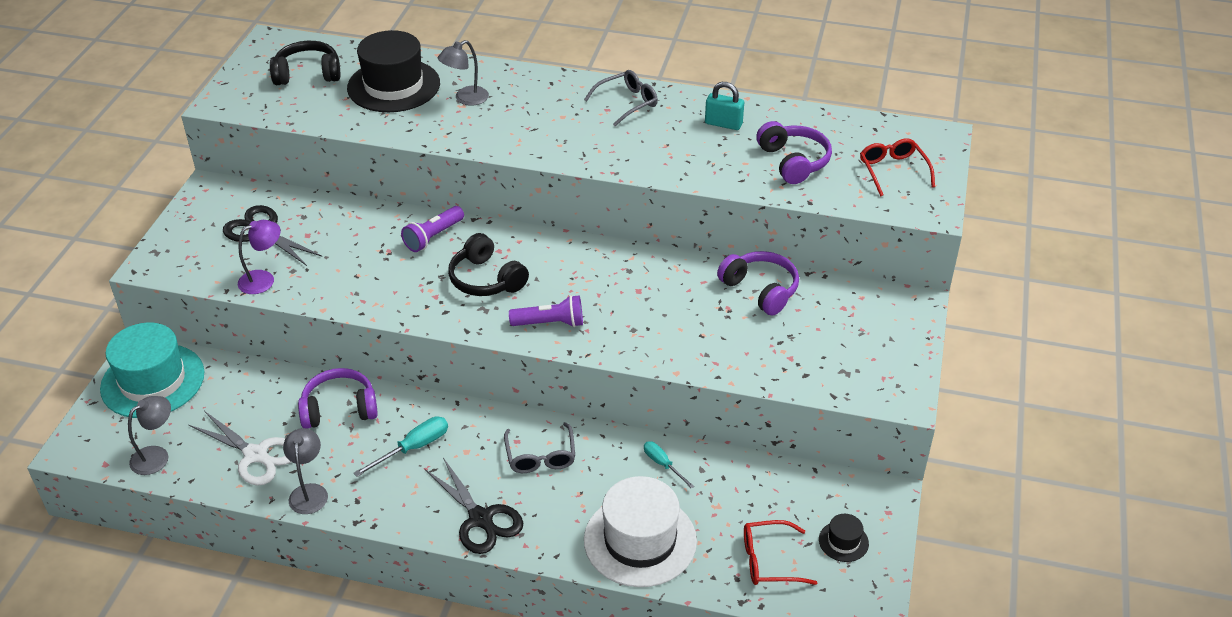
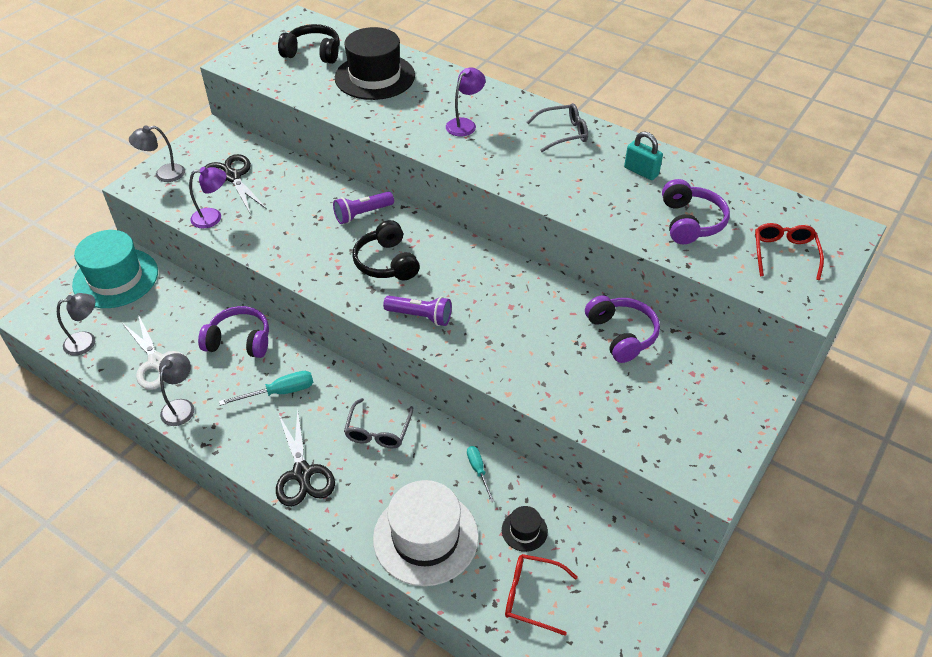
camera: 20 degrees right, 5 degrees up
grey lamp [438,40,489,106] -> grey lamp moved to [129,125,185,182]
black hat [819,514,869,562] -> black hat moved to [502,506,548,552]
none -> purple lamp [446,67,486,136]

